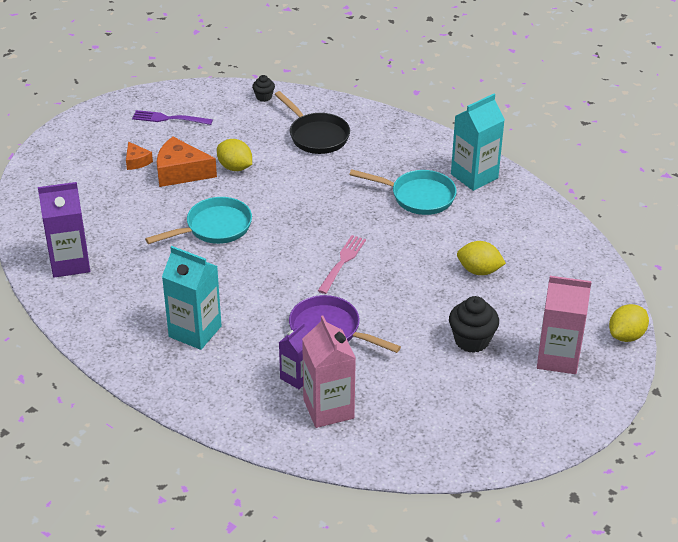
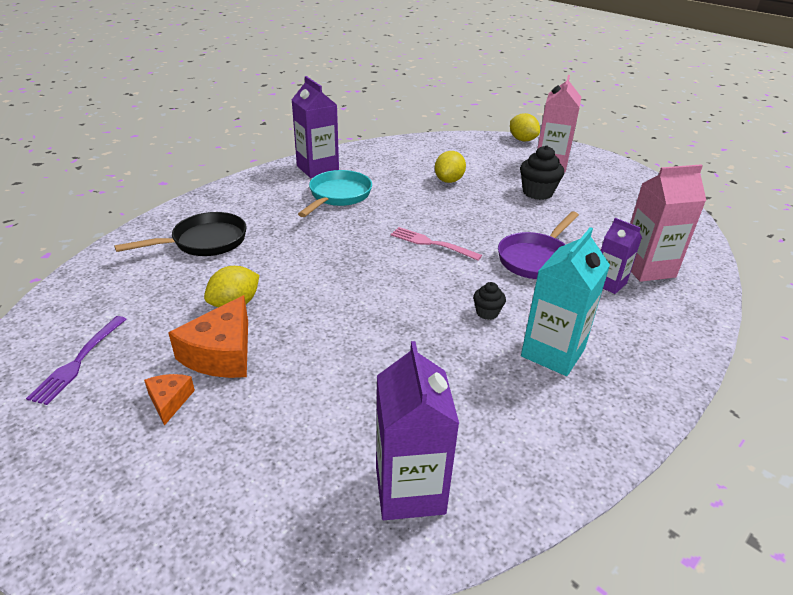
camera: 85 degrees left, 5 degrees down
orange cheese [126,142,153,170] -> orange cheese turned 75 degrees counterclockwise [144,374,195,426]
turquoise pan [145,197,252,244] -> none
black cupcake [252,75,275,102] -> black cupcake moved to [473,282,506,320]
turquoise carton [451,94,505,191] -> purple carton [292,76,339,178]

